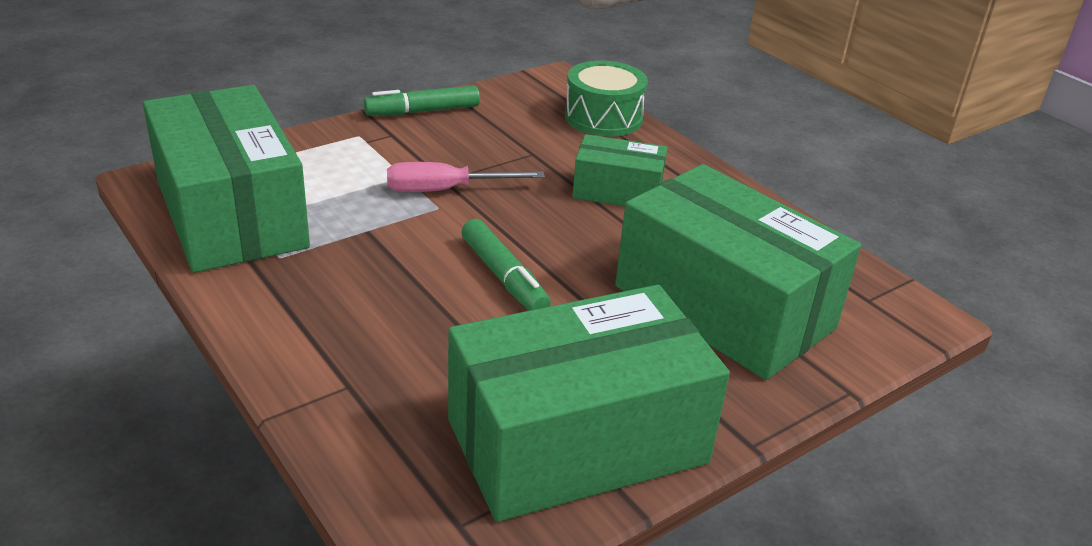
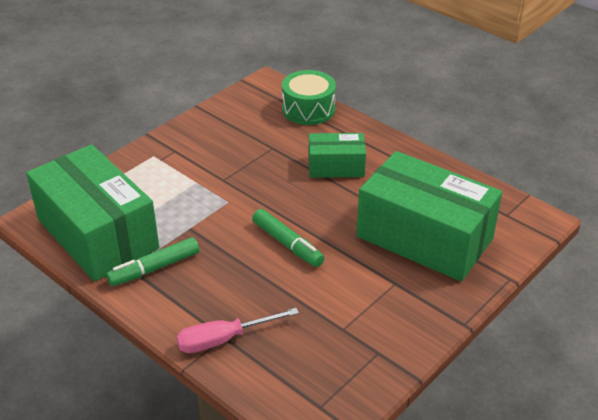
camera: 10 degrees left, 5 degrees up
green marker [364,85,480,116] -> green marker moved to [106,237,199,286]
pink screwdriver [387,162,545,192] -> pink screwdriver moved to [177,308,299,353]
green box [448,285,730,522] -> none

